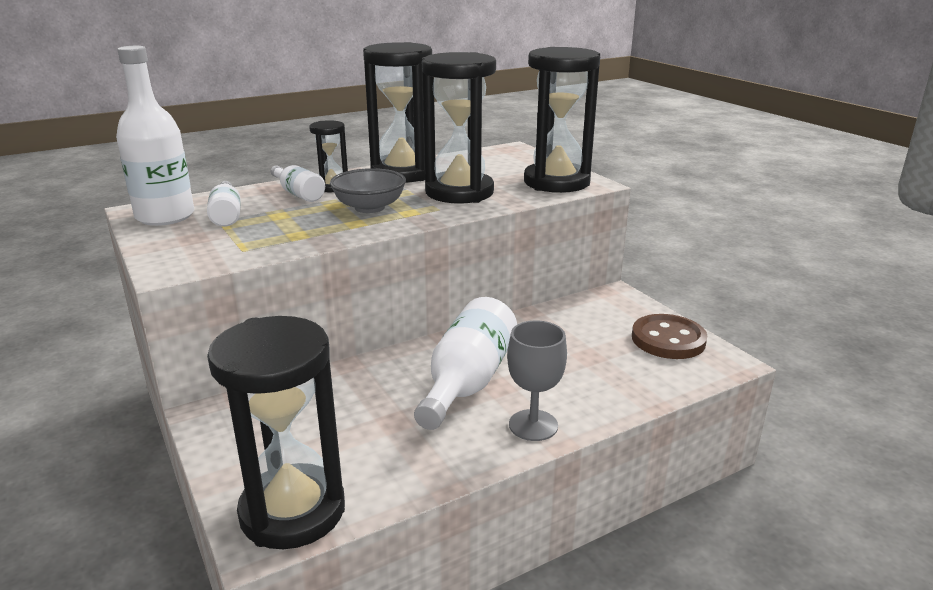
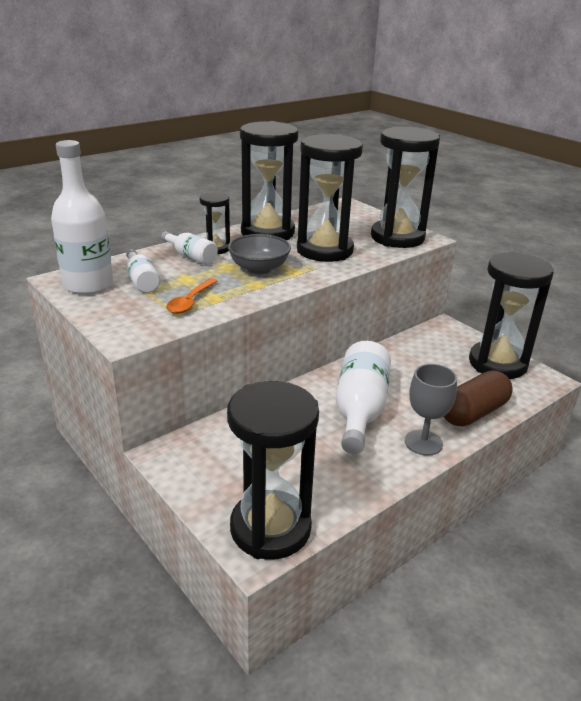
camera: 10 degrees left, 5 degrees up
brown button [632,314,707,359] -> black hourglass [469,252,554,379]
none -> orange spoon [166,278,218,314]
none -> brown capsule [443,371,513,427]

